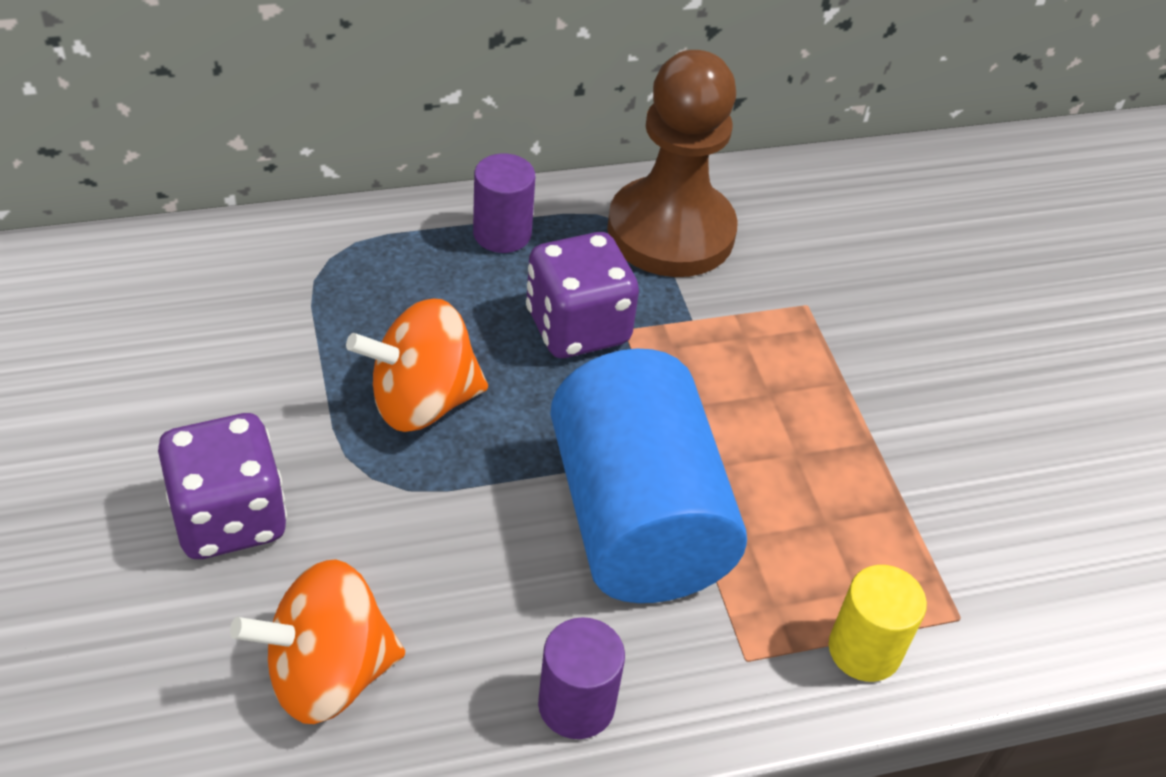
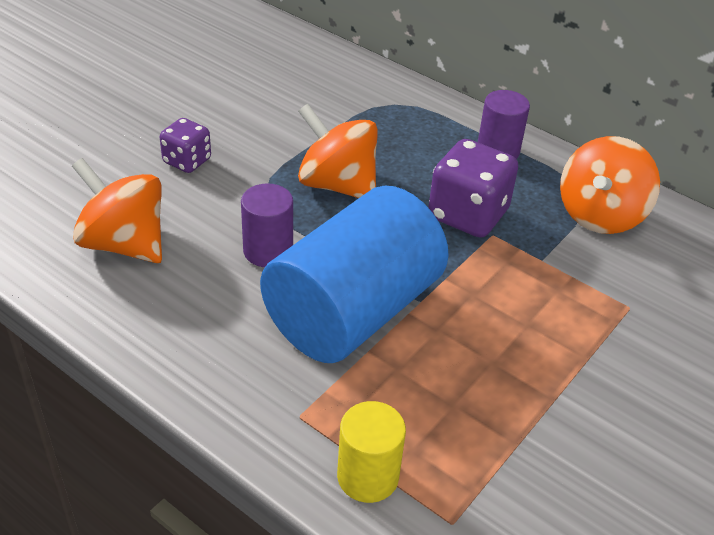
camera: 55 degrees right, 5 degrees down
purple dice [158,413,287,559] -> purple dice [160,118,211,173], size x0.59
purple cylinder [538,617,625,739] -> purple cylinder moved to [241,183,293,267]
brown pawn [607,50,738,277] -> orange spinning top [560,136,660,234]

